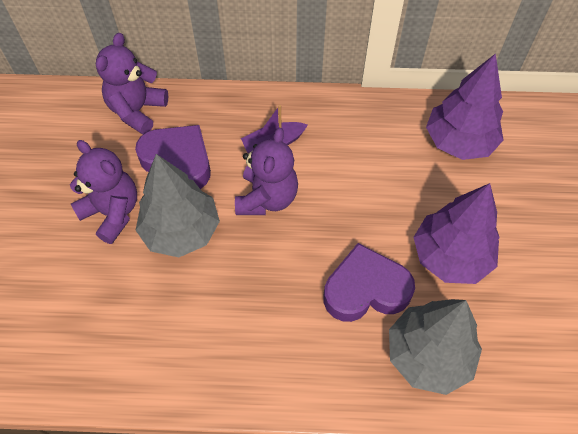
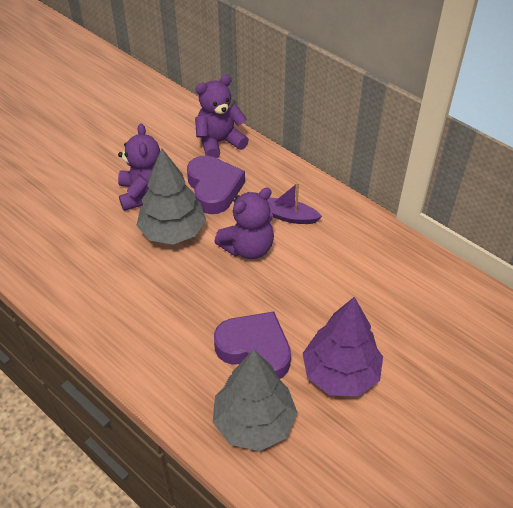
camera: 40 degrees right, 10 degrees down
purple tree [426,53,503,160] -> none

